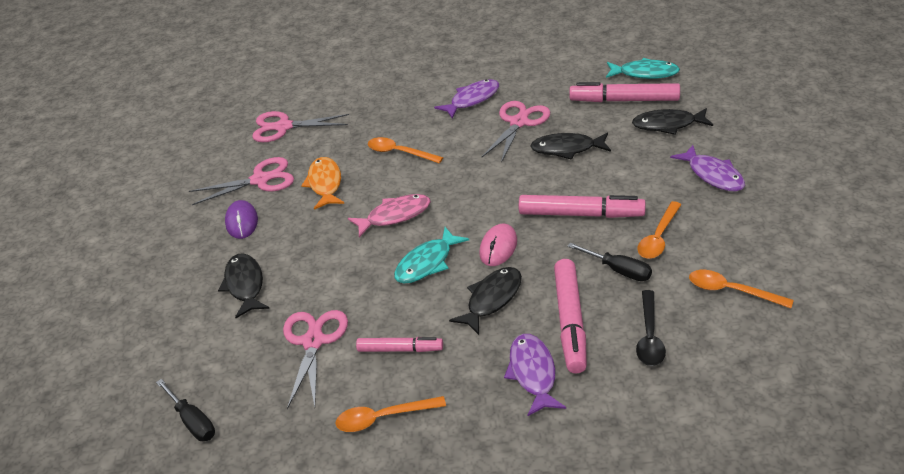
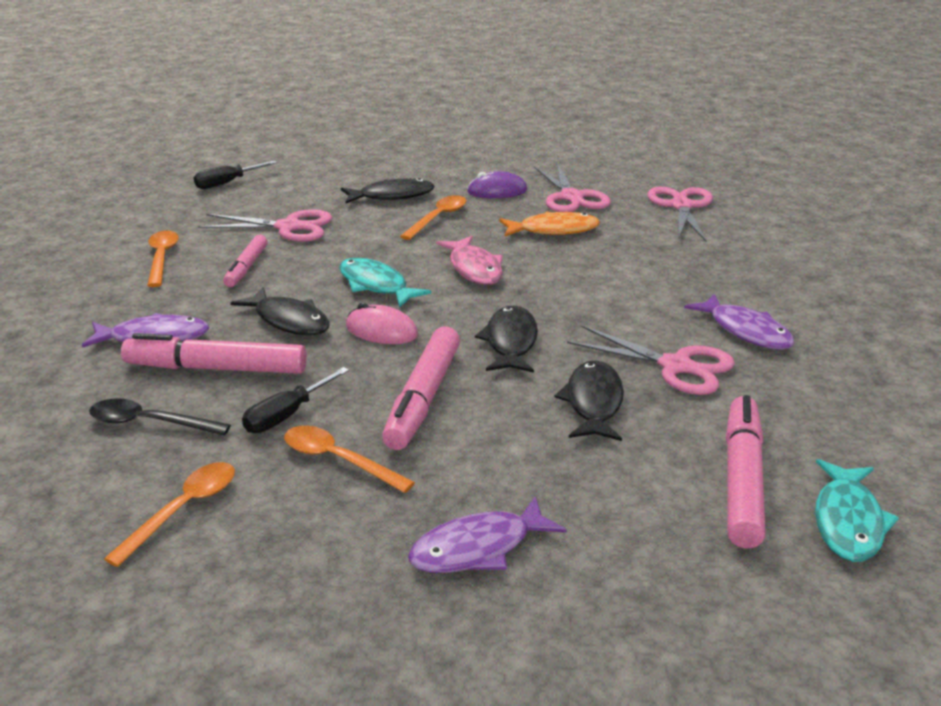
camera: 90 degrees right, 10 degrees down
orange spoon [368,137,443,164] -> orange spoon moved to [400,195,466,240]
black fish [632,108,713,135] -> black fish moved to [475,305,538,373]

